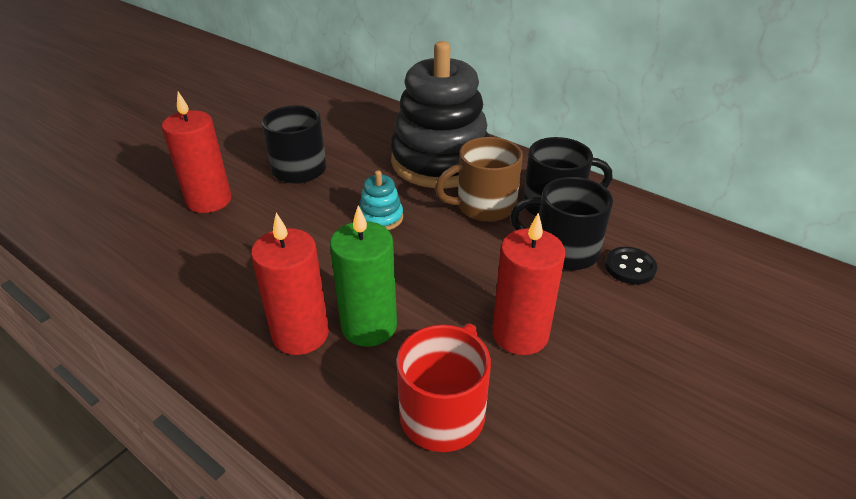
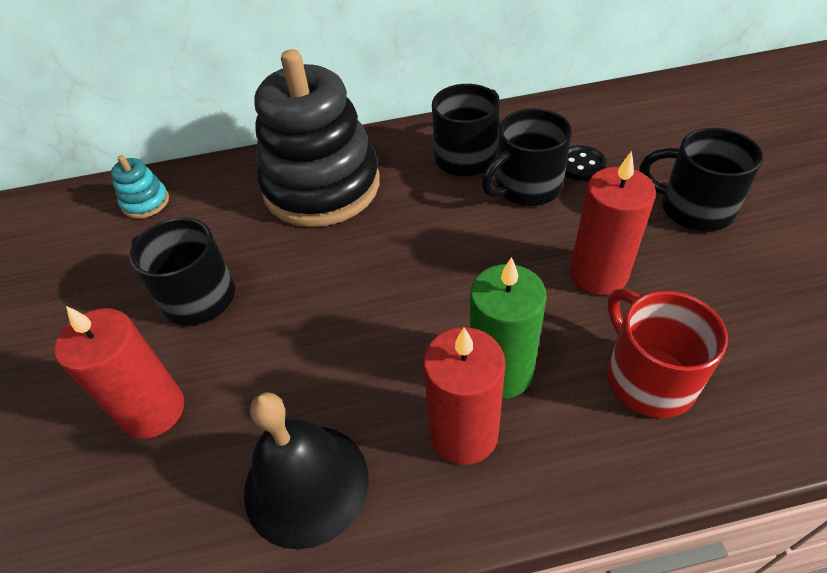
camera: 45 degrees left, 10 degrees up
turquoise stacking toy [359,170,403,230] -> turquoise stacking toy moved to [111,155,169,219]
brown mug [435,137,523,222] -> none
none -> black bell [244,392,369,550]
none -> black mug [639,128,763,231]

